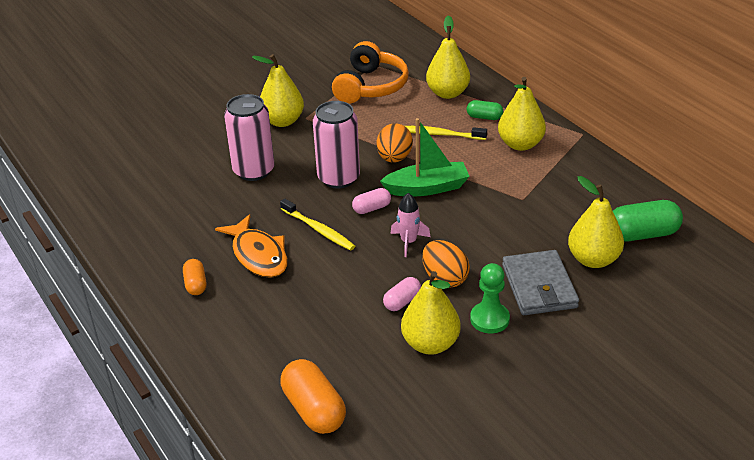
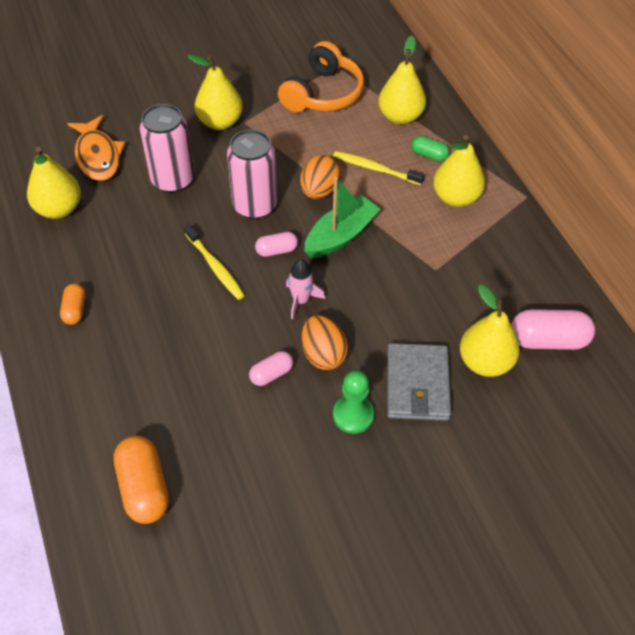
camera: 10 degrees right, 15 degrees up
orange fish [215,214,288,278] -> orange fish moved to [67,115,125,181]
green boat [380,118,470,196] -> green boat turned 45 degrees counterclockwise [304,177,381,258]
yellow pear [401,271,461,355] -> yellow pear moved to [27,147,81,219]
green capsule [613,200,683,241] -> pink capsule [511,309,595,350]

